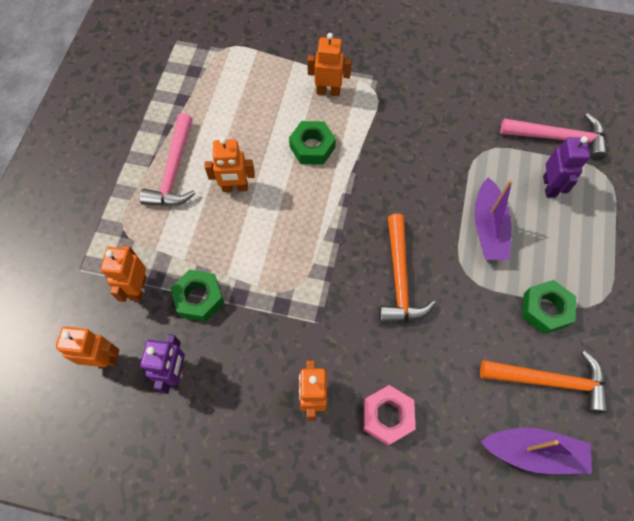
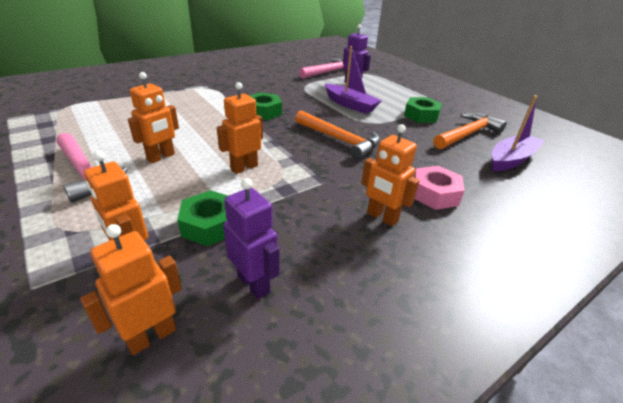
camera: 50 degrees left, 30 degrees down
green nut [289,121,336,165] -> green nut moved to [250,92,282,120]
orange robot [307,33,352,96] -> orange robot moved to [217,82,263,174]

